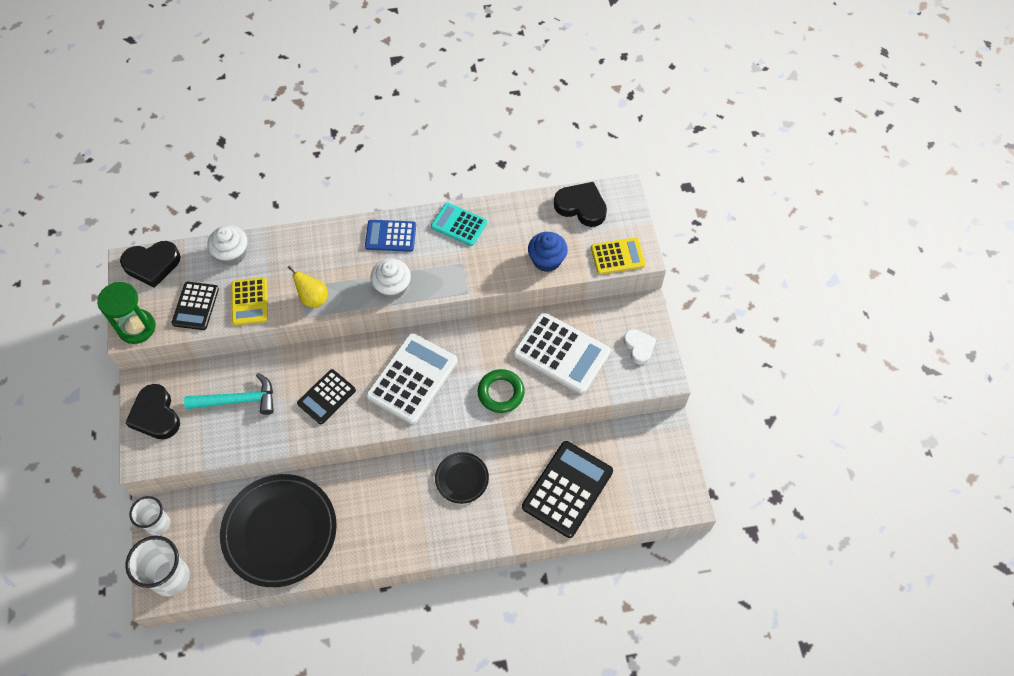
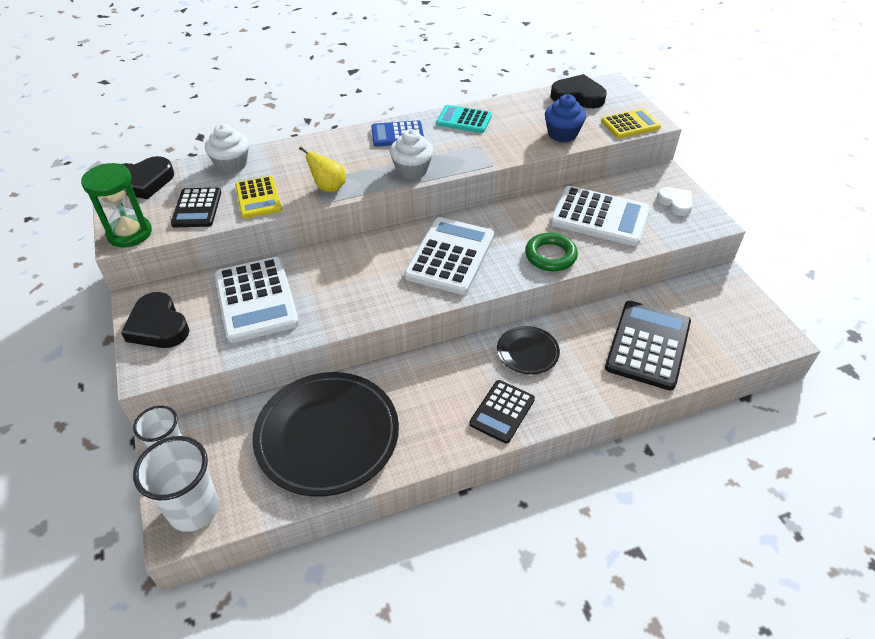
camera: 10 degrees left, 15 degrees down
turquoise hammer [184,373,274,415] -> white calculator [214,257,299,343]
black calculator [297,369,356,424] -> black calculator moved to [469,380,535,443]

